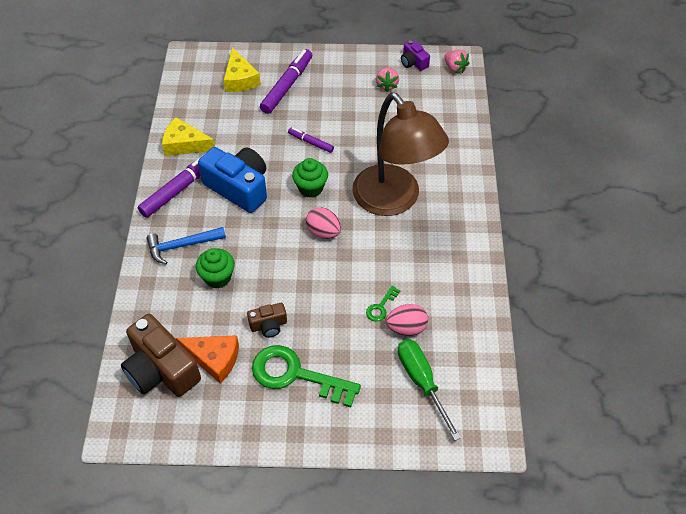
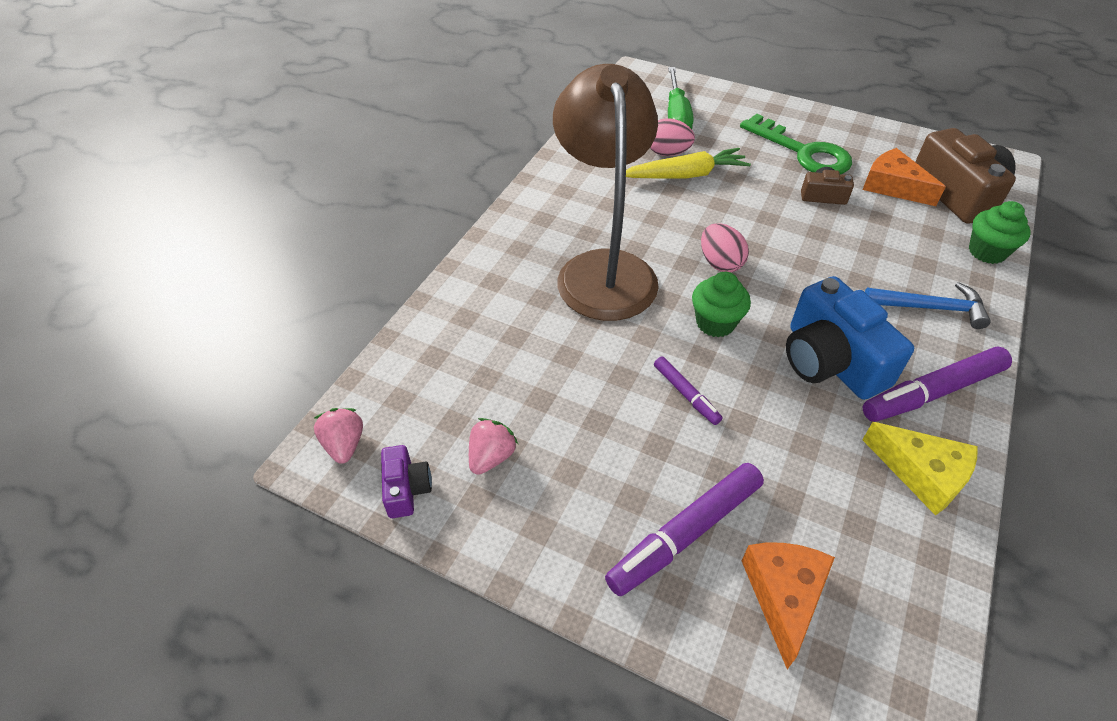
camera: 155 degrees left, 5 degrees down
green cupcake [196,248,235,289] -> green cupcake moved to [969,201,1031,264]
yellow cheese [224,47,261,92] -> orange cheese [742,543,835,669]
green key [366,285,400,322] -> yellow carrot [626,148,751,178]

